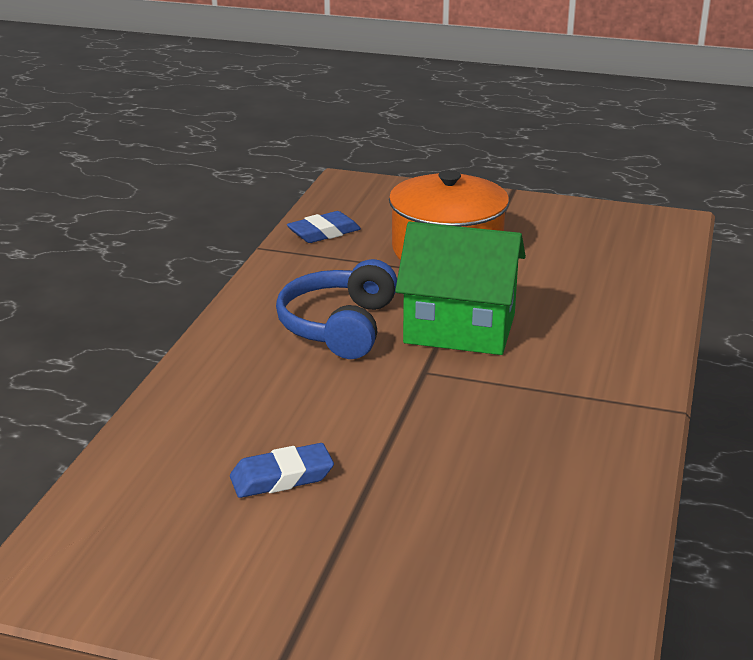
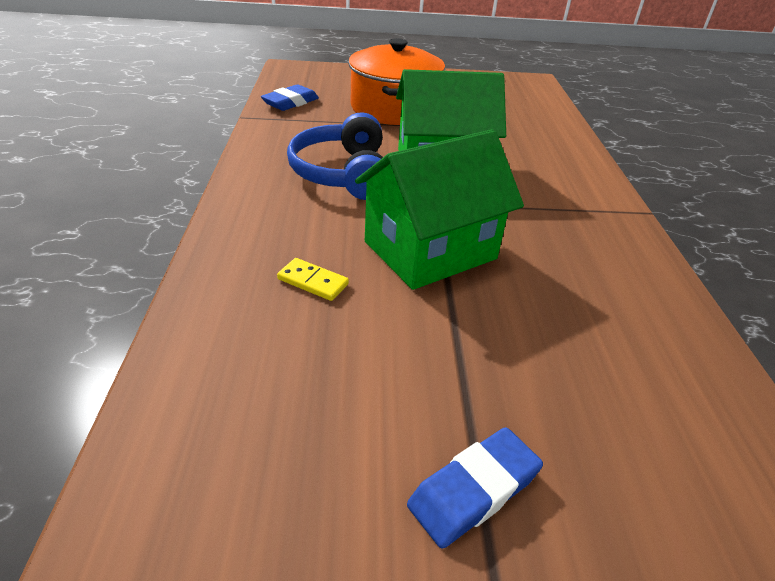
camera: 20 degrees left, 10 degrees up
blue eraser [230,443,334,498] -> blue eraser moved to [407,427,543,549]
none -> yellow domino [277,258,349,301]
none -> green house [355,129,524,290]

